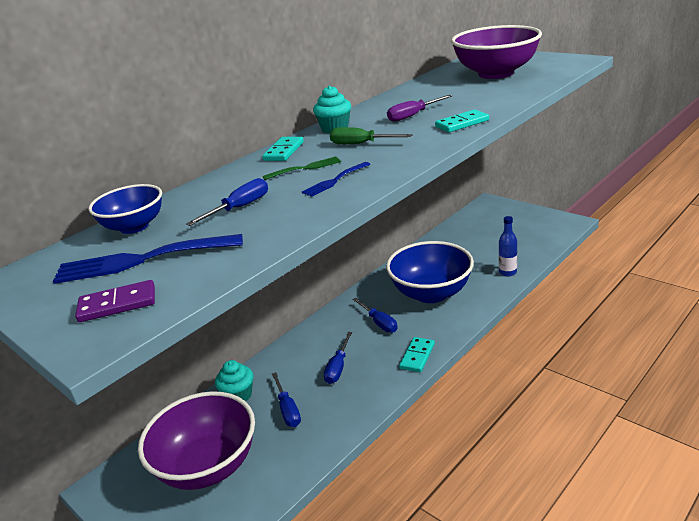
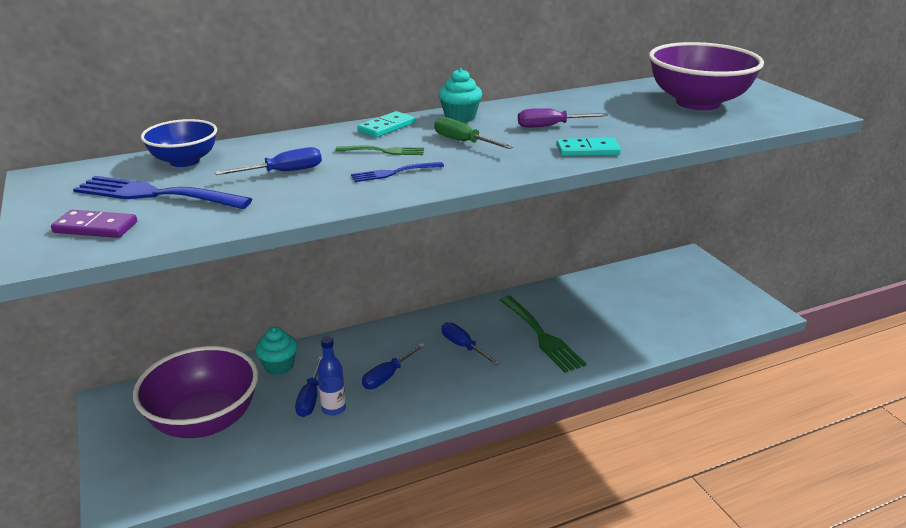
camera: 20 degrees right, 0 degrees up
blue screwdriver [353,298,398,333] -> blue screwdriver turned 150 degrees clockwise [442,322,500,365]
blue bowl [386,241,474,303] -> green fork [500,296,586,373]
turquoise domino [399,337,435,372] -> none
blue bottle [499,216,517,276] -> blue bottle moved to [317,336,346,416]

